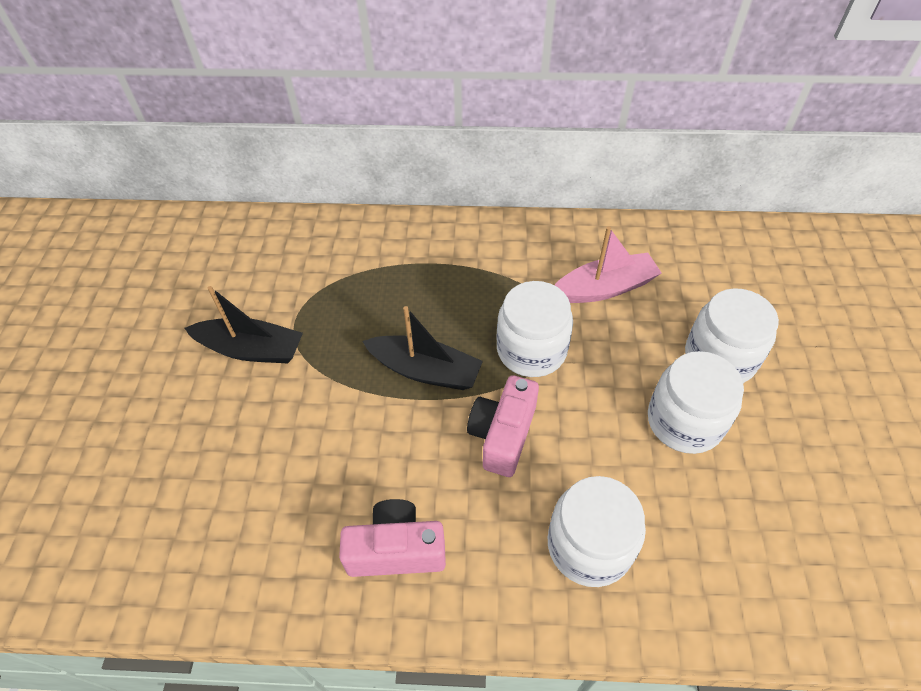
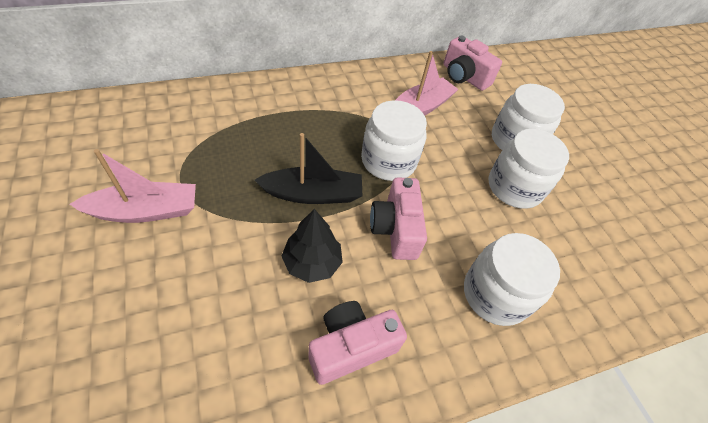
camera: 30 degrees left, 0 degrees up
black boat [185,286,303,364] -> pink boat [70,149,196,223]
none -> black tree [282,209,343,283]
none -> pink camera [443,36,502,91]

